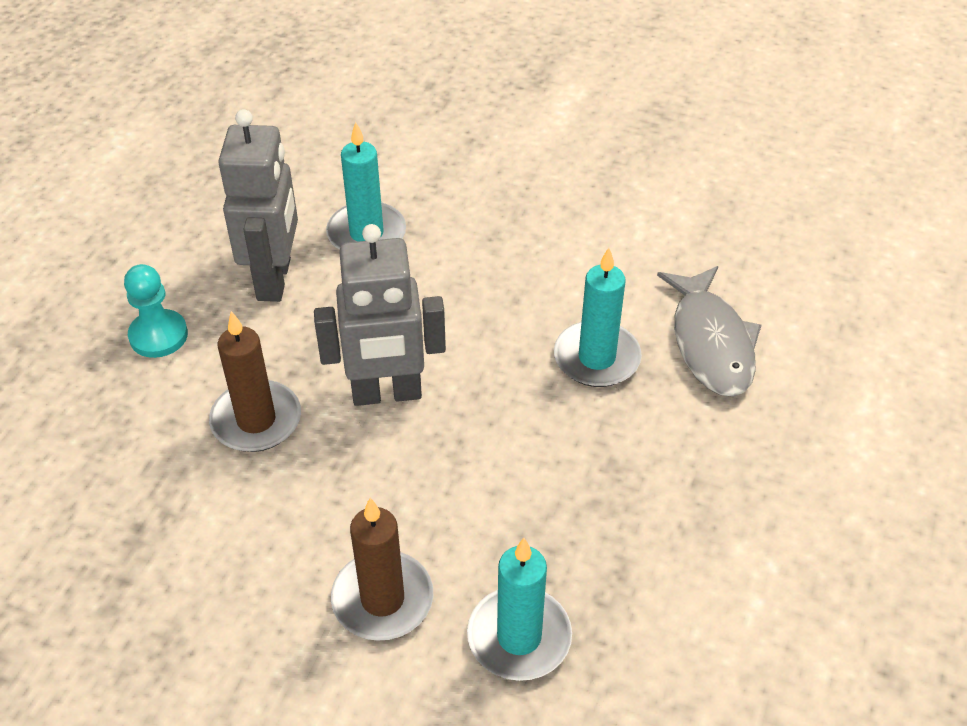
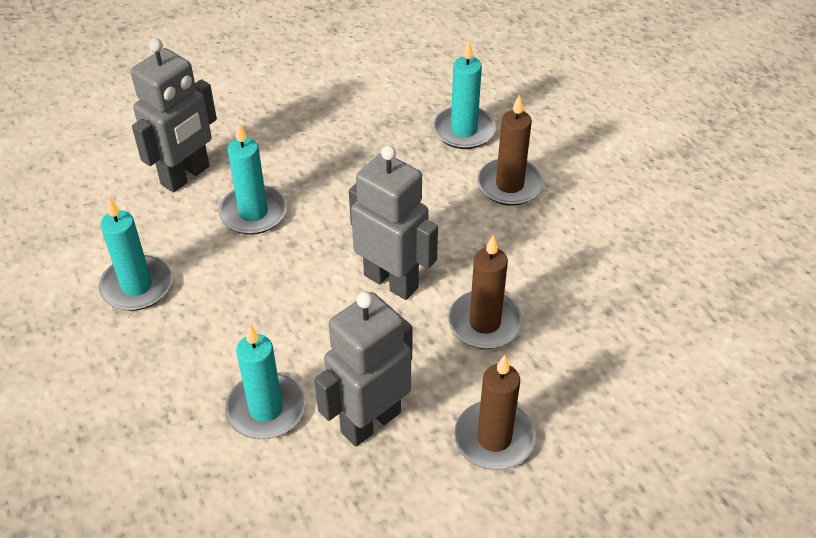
camera: 135 degrees left, 0 degrees up
turquoise pawn [124,264,188,358] -> brown candle [454,355,536,470]
grey fish [657,266,761,397] -> grey robot [131,38,217,192]
none -> turquoise candle [99,198,172,311]

